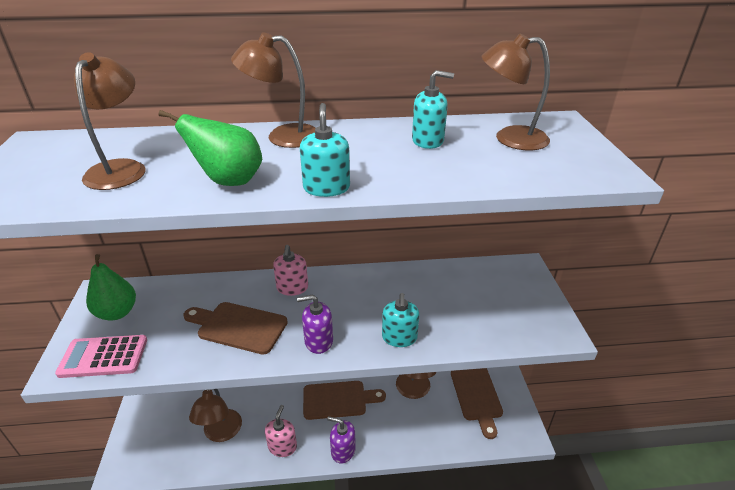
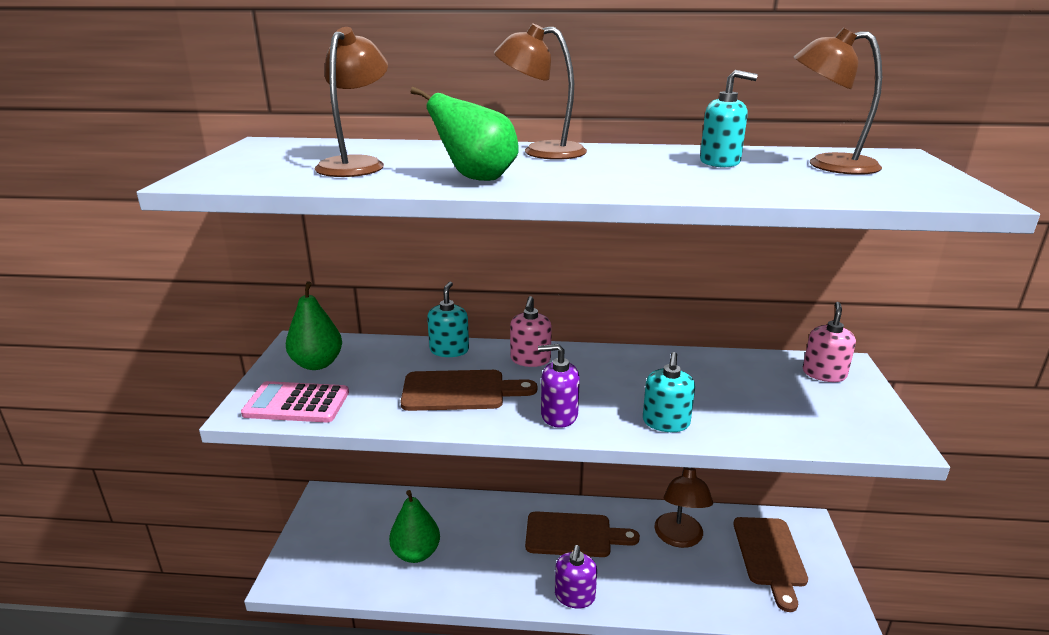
camera: 10 degrees right, 10 degrees down
brown cutting board [183,302,288,355] -> brown cutting board turned 150 degrees clockwise [400,370,537,411]
brown lamp [189,389,242,442] -> green pear [389,490,440,563]
pink soap dispenser [265,405,297,457] -> pink soap dispenser moved to [803,302,856,382]
turquoise soap dispenser [300,103,350,197] -> turquoise soap dispenser moved to [427,282,469,357]
purple soap dispenser [327,416,356,464] -> purple soap dispenser turned 105 degrees counterclockwise [555,545,597,608]

